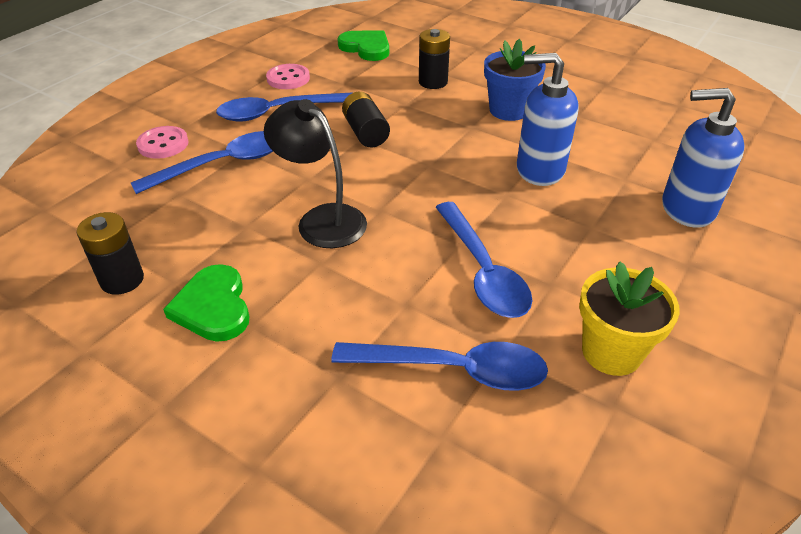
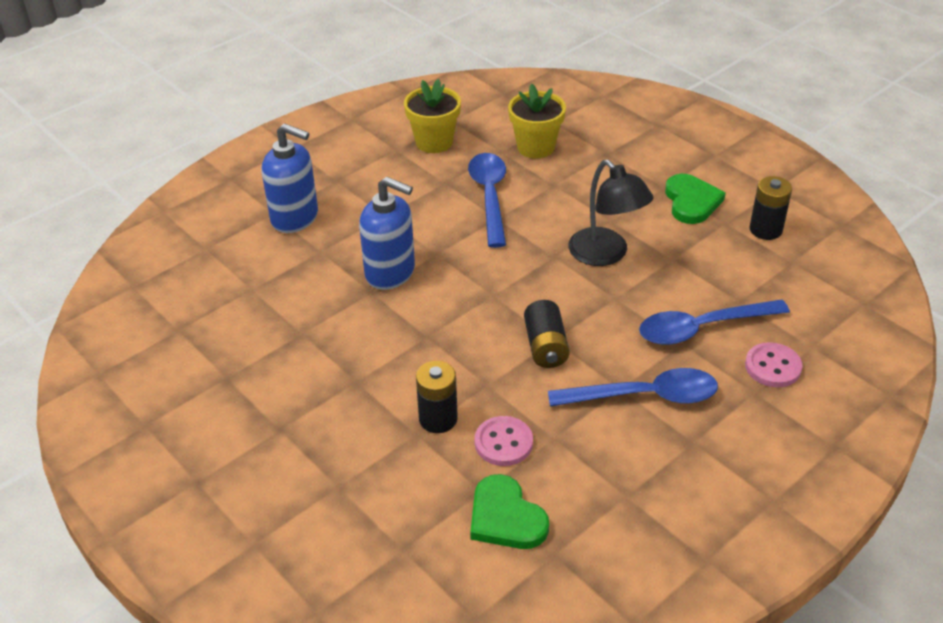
camera: 165 degrees left, 0 degrees up
pink button [266,64,310,89] -> pink button moved to [475,416,533,466]
blue spoon [331,342,548,391] -> yellow flower pot [508,84,566,158]
blue flower pot [484,39,546,121] -> none

